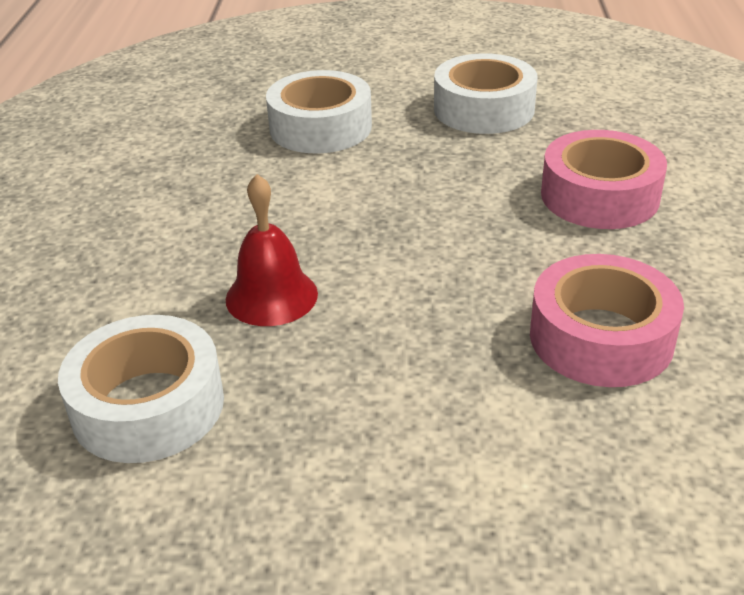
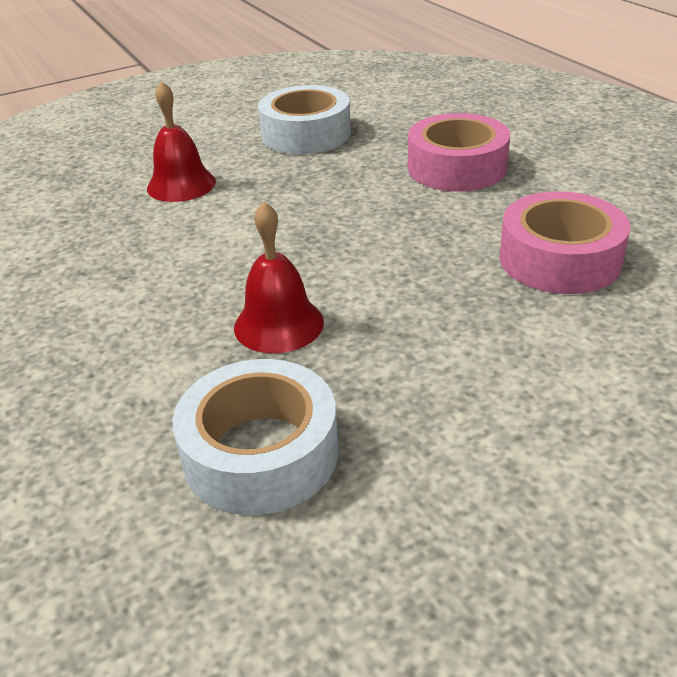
camera: 30 degrees left, 0 degrees up
white tape [266,70,372,153] -> red bell [147,81,216,202]

